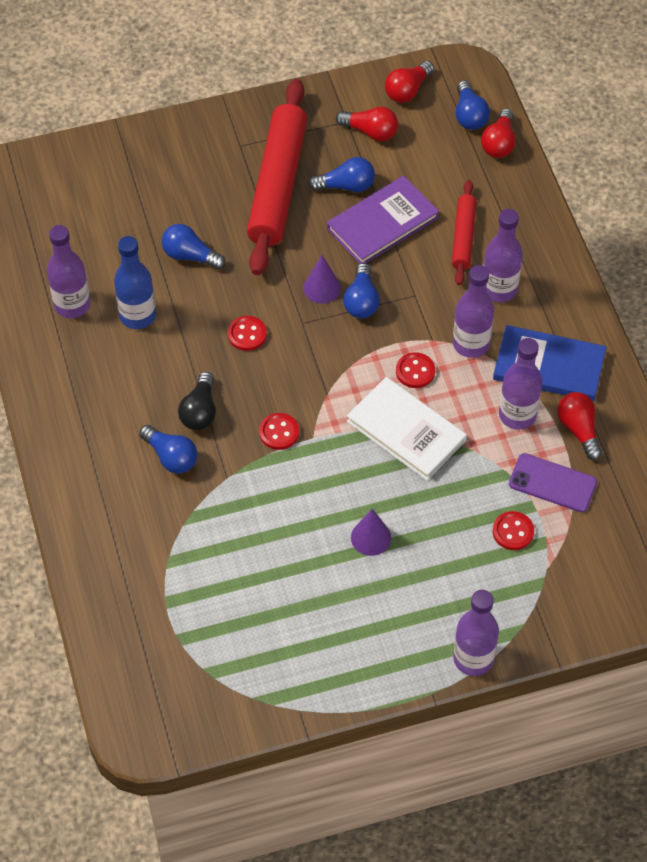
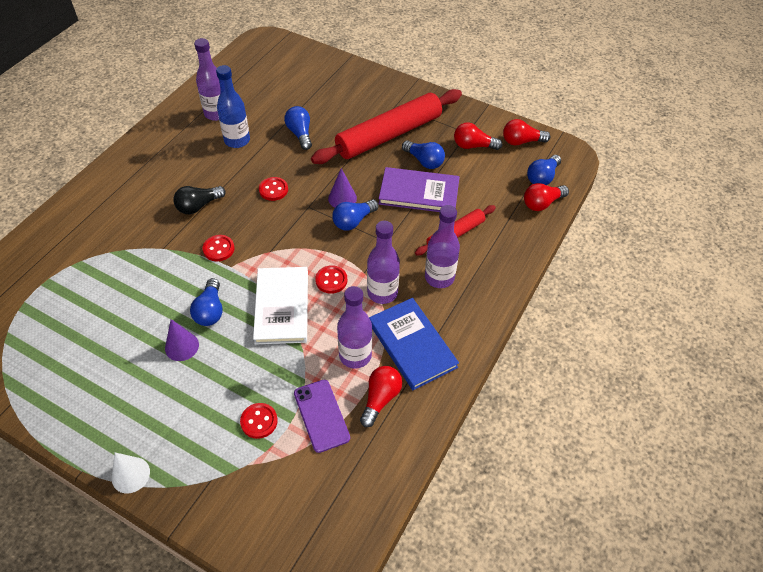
camera: 45 degrees right, 5 degrees down
blue light bulb [139,425,197,473] -> blue light bulb moved to [190,278,223,326]
red light bulb [336,107,398,141] -> red light bulb turned 120 degrees clockwise [454,122,502,150]
purple bottle [453,590,499,676] -> white cone [112,452,150,493]

